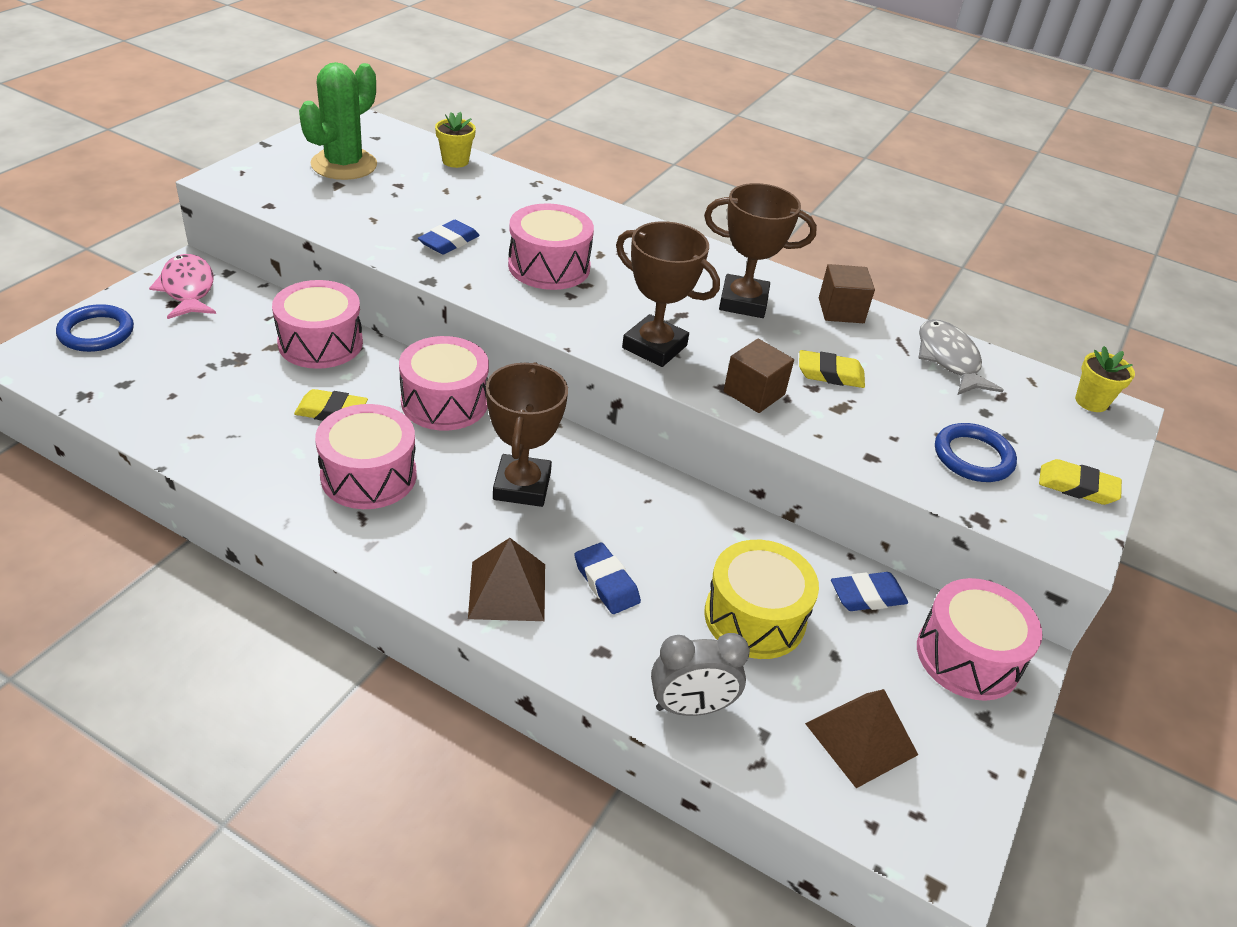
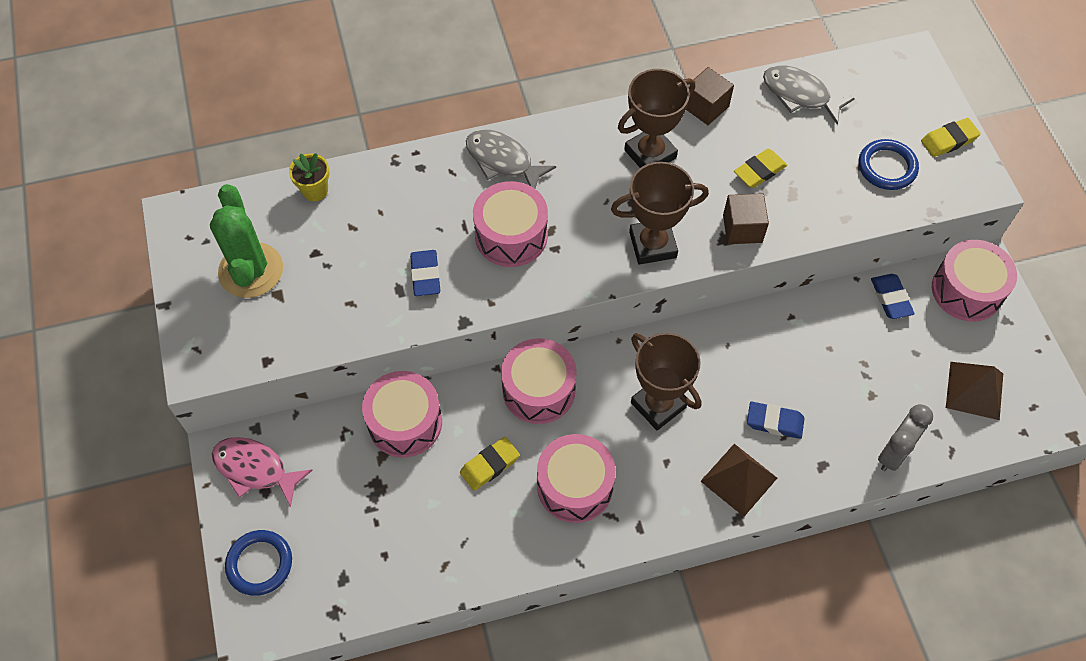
camera: 40 degrees left, 20 degrees up
yellow drum [704,540,819,659] -> none
blue eraser [831,572,908,611] -> blue eraser turned 45 degrees counterclockwise [871,274,915,319]
yellow flower pot [1075,346,1135,412] -> none
none -> grey fish [466,129,556,189]

